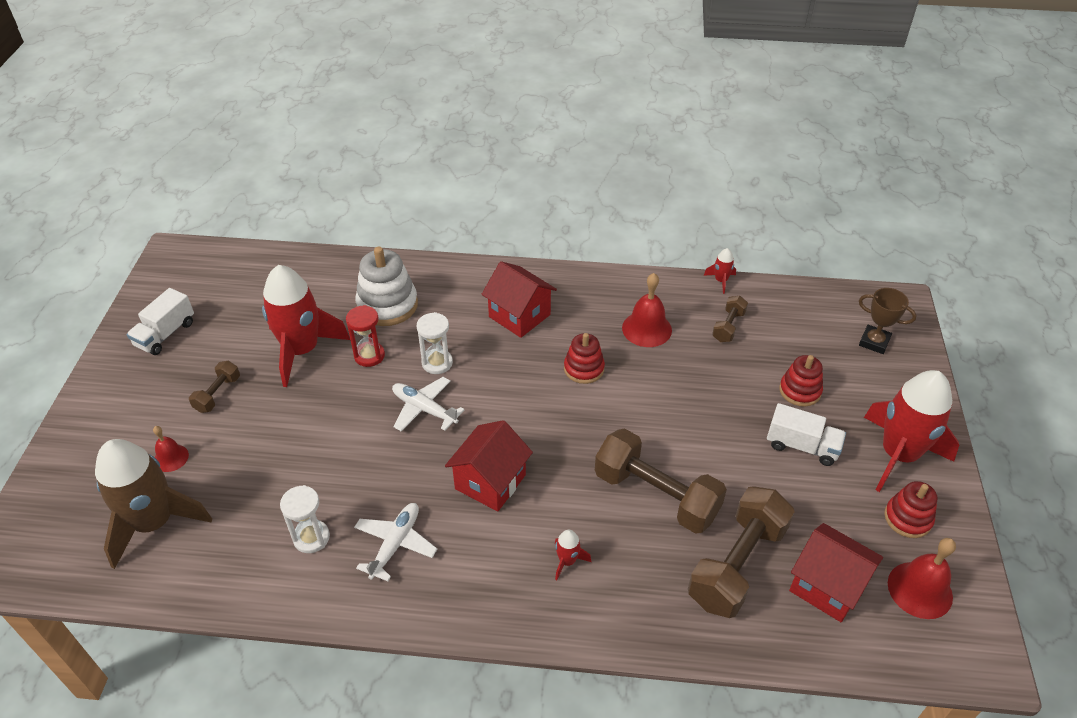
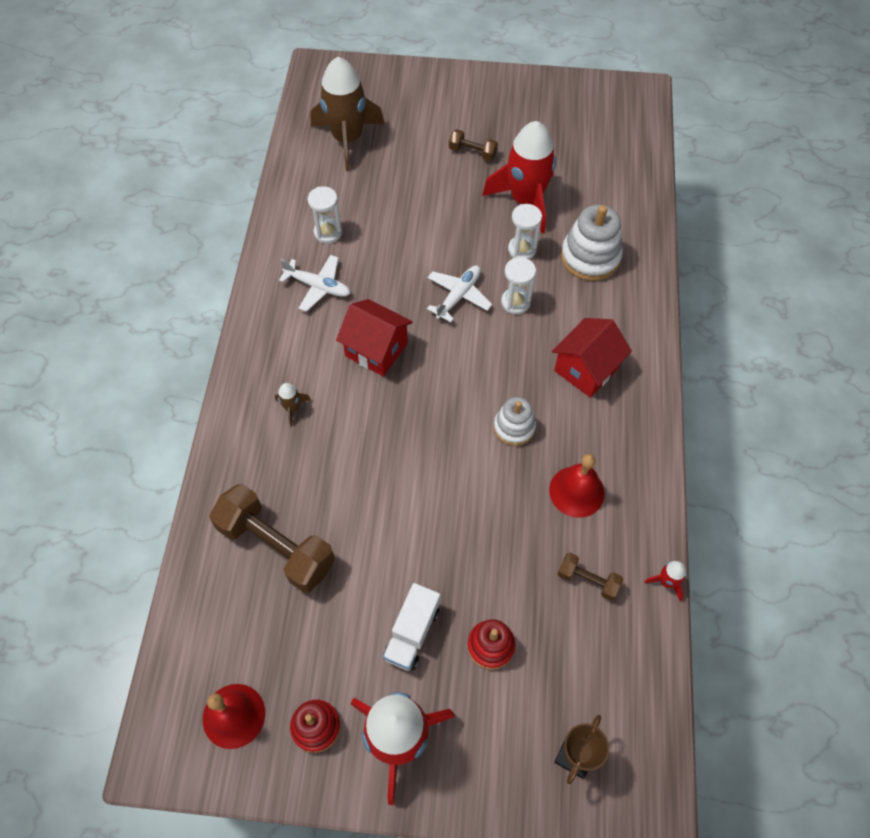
camera: 90 degrees right, 15 degrees up
white truck [126,288,194,355] -> none
red bell [153,426,189,472] -> none
red hourglass [346,305,385,367] -> white hourglass [508,204,542,259]
red rocket [555,530,591,580] -> brown rocket [275,383,311,427]
red stacking toy [564,333,605,384] -> white stacking toy [494,397,536,446]
brown dumbbell [595,428,727,534] -> none
red house [789,523,883,622] -> none

